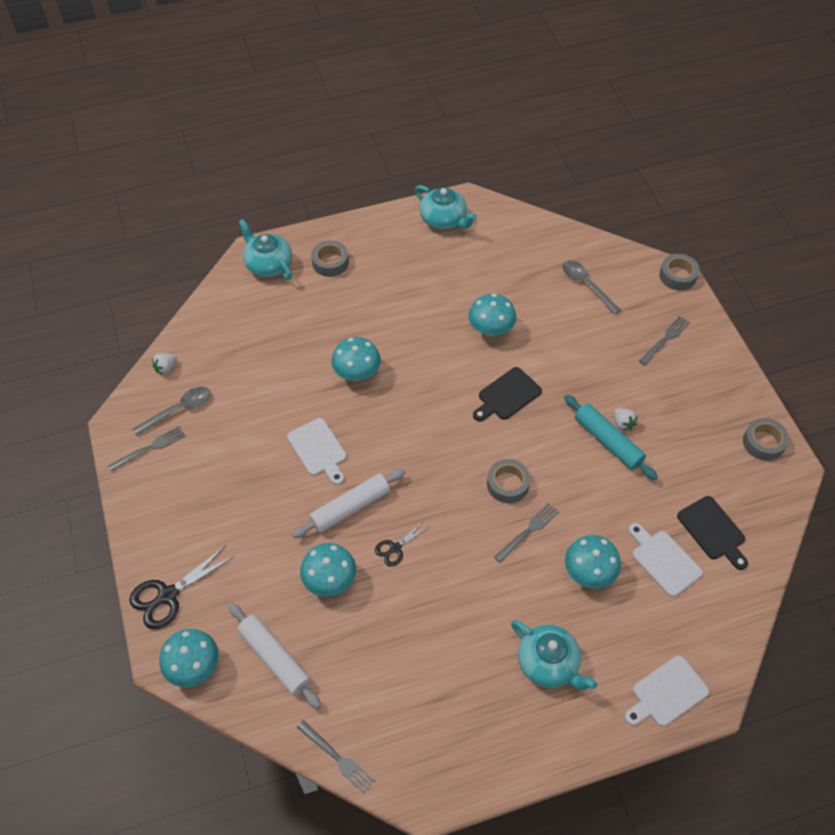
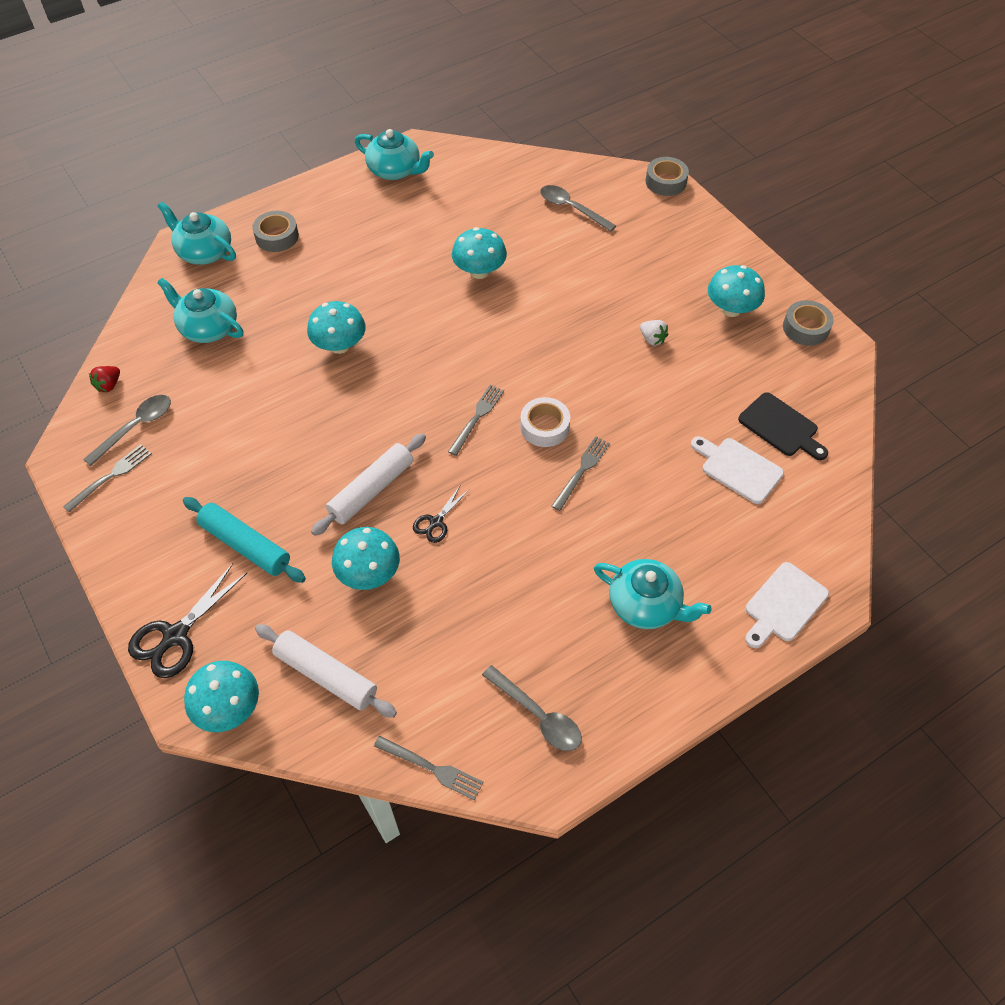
camera: 15 degrees left, 0 degrees up
white strawberry [152,353,177,375] -> red strawberry [89,366,120,392]
white cutting board [287,418,347,485] -> none
black cutting board [473,367,542,422] -> none
grey tape [487,459,530,503] -> white tape [520,397,570,447]
turquoise rolling pin [564,395,658,480] -> turquoise rolling pin moved to [183,497,306,583]
turquoise mushroom [565,535,621,589] -> turquoise mushroom moved to [708,265,765,317]
grey fork [639,316,690,365] -> grey fork moved to [448,385,504,456]
none -> turquoise teapot [157,278,243,343]
none -> grey spoon [482,665,582,751]

